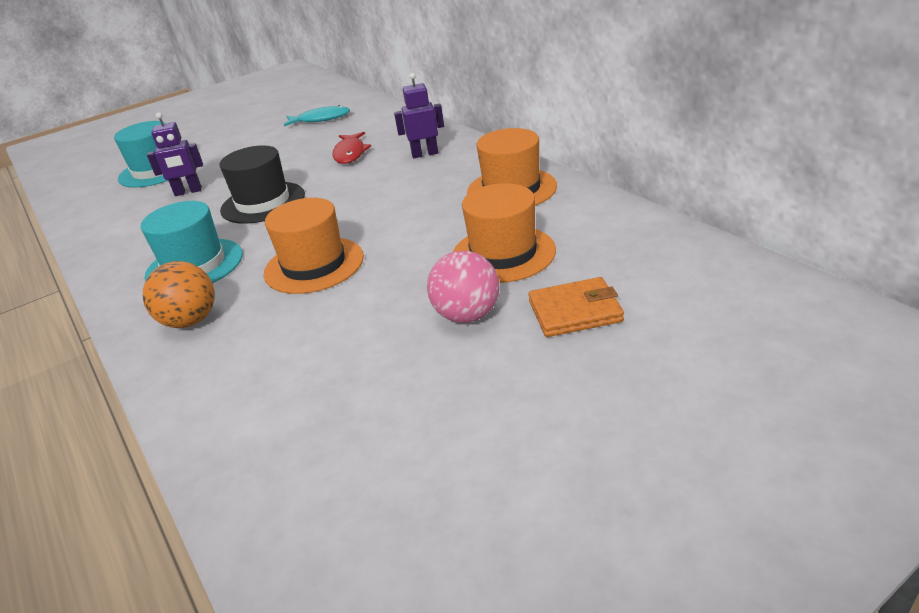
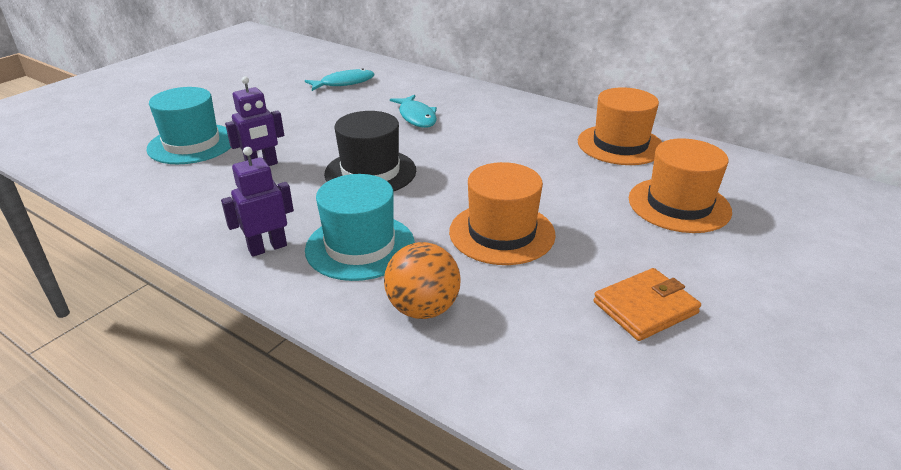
camera: 25 degrees left, 0 degrees up
red fish [333,132,371,164] -> turquoise fish [390,95,437,128]
purple robot [394,73,444,158] -> purple robot moved to [221,147,294,257]
pink ball [427,251,500,323] -> none
orange wallet [528,277,624,337] -> orange wallet moved to [594,268,701,341]

